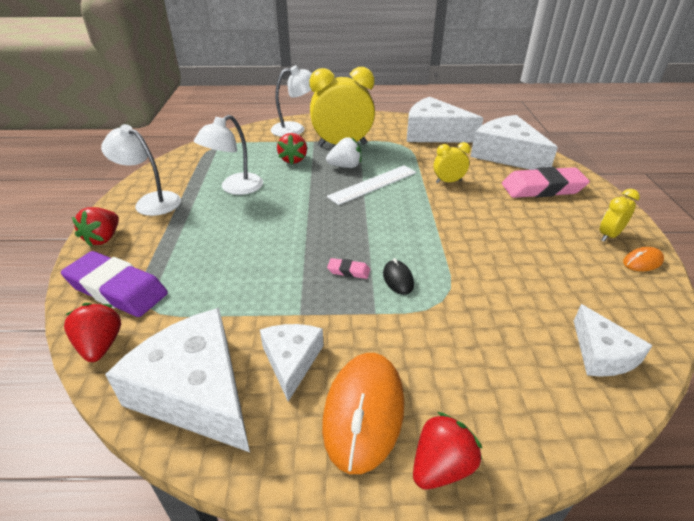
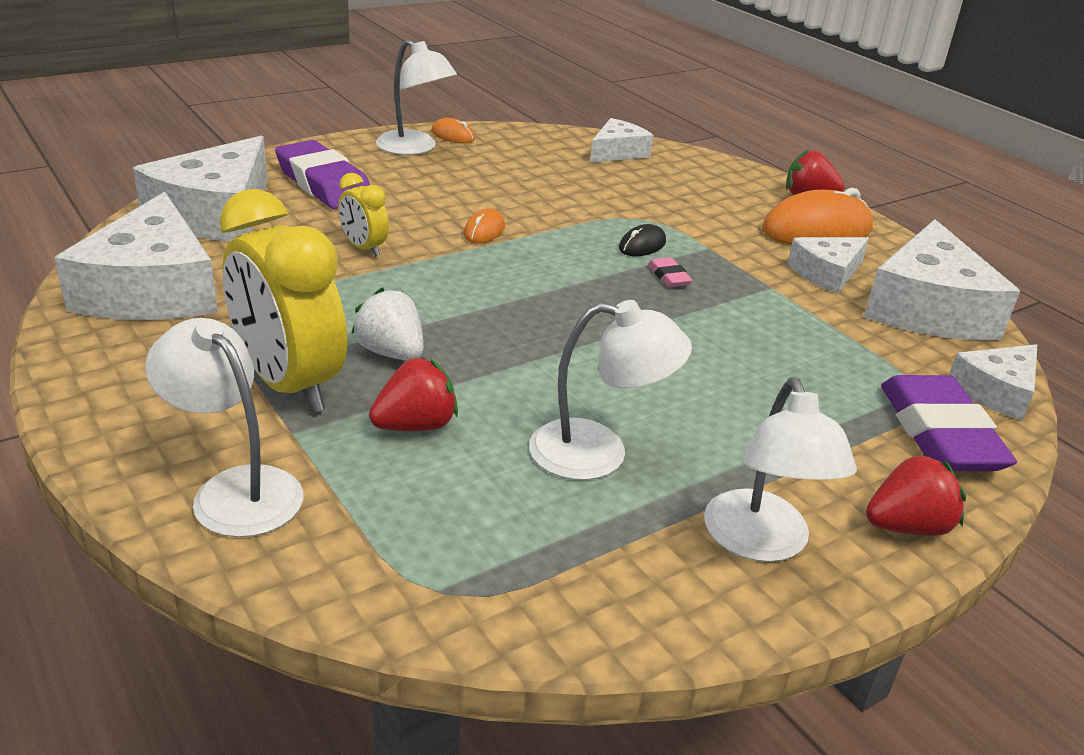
camera: 125 degrees left, 5 degrees down
red strawberry [64,303,121,362] -> white cheese [949,344,1037,420]
white ruler [327,165,417,205] -> none
pink eraser [502,167,590,198] -> purple eraser [275,140,370,210]
yellow clock [600,189,640,242] -> white lamp [376,39,457,155]
none -> orange mouse [464,209,505,243]

